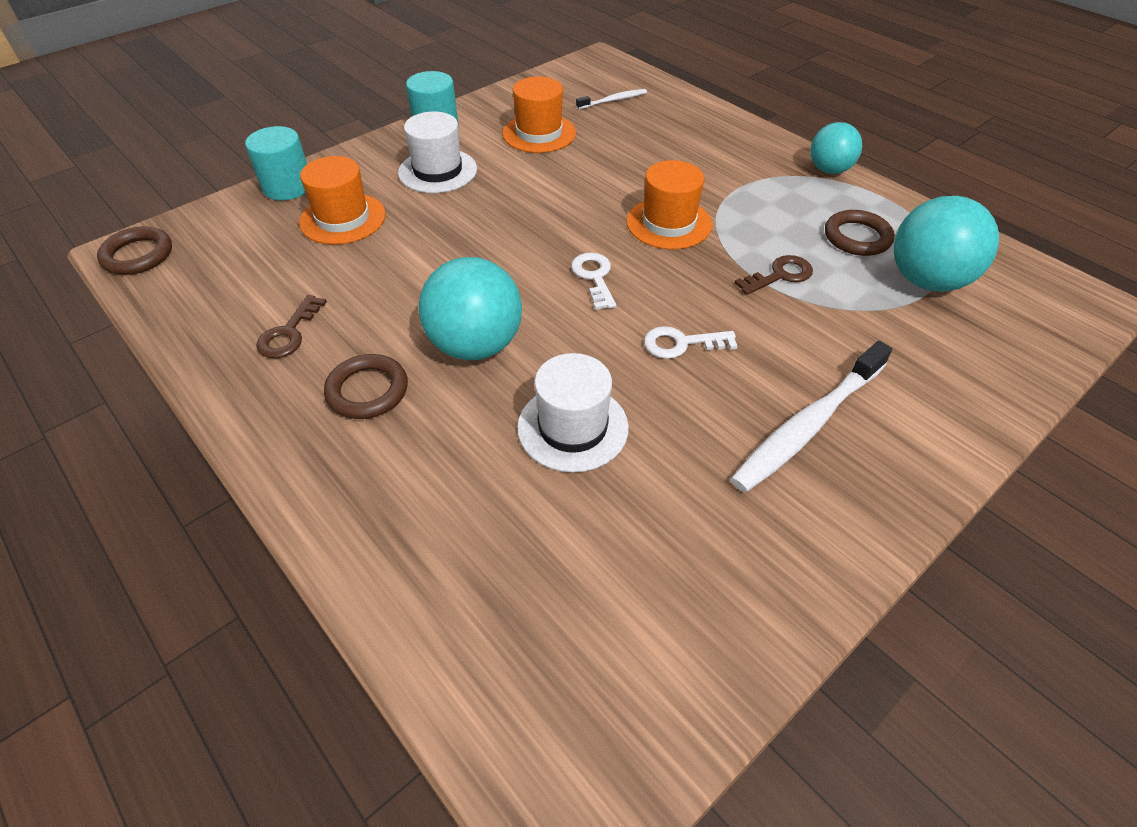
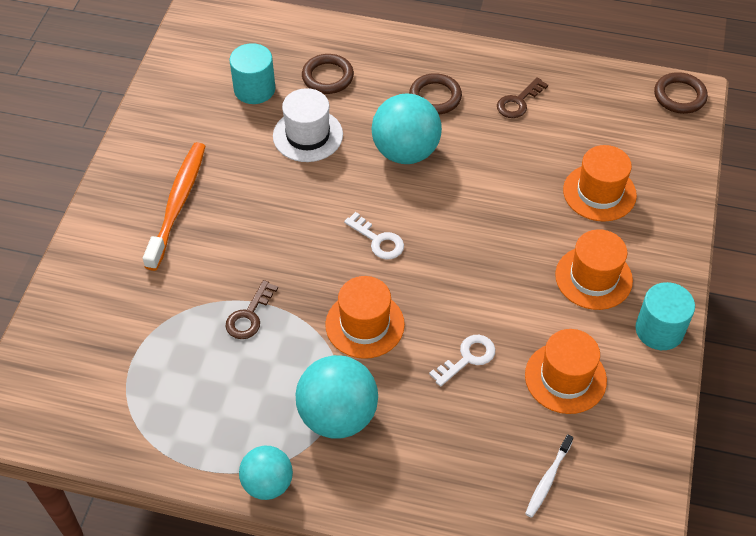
camera: 145 degrees right, 5 degrees up
turquoise cylinder [245,126,307,200] -> turquoise cylinder moved to [229,43,275,104]
brown key [256,295,327,358] -> brown key turned 120 degrees counterclockwise [497,77,548,118]
white hat [398,111,477,193] -> orange hat [555,229,633,310]
white key [644,326,738,359] -> white key moved to [429,335,495,387]
white toothbrush [730,341,892,492] -> orange toothbrush [143,142,205,271]
brown ring [825,210,895,256] -> brown ring moved to [302,54,354,94]
turquoise ball [894,196,999,292] -> turquoise ball moved to [295,355,378,439]

